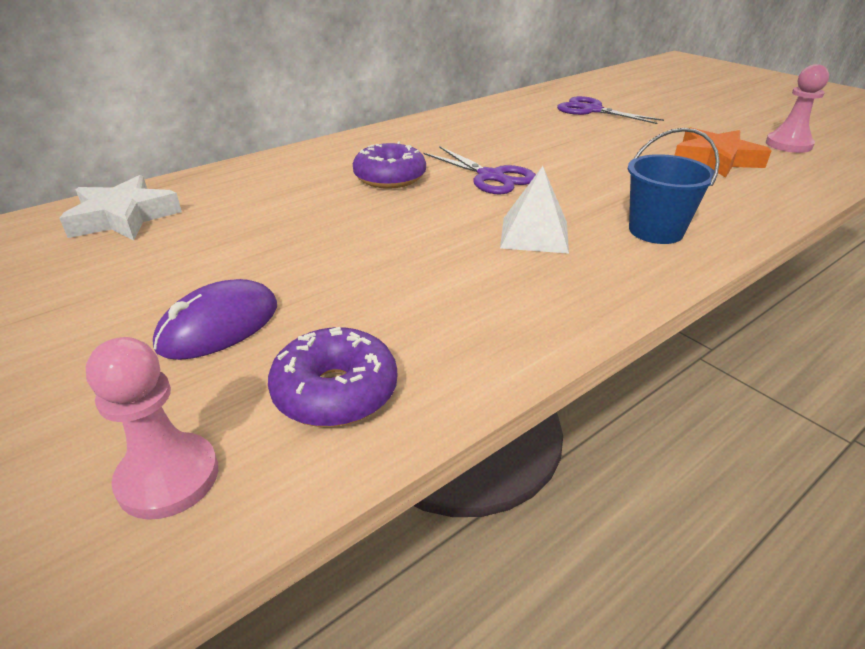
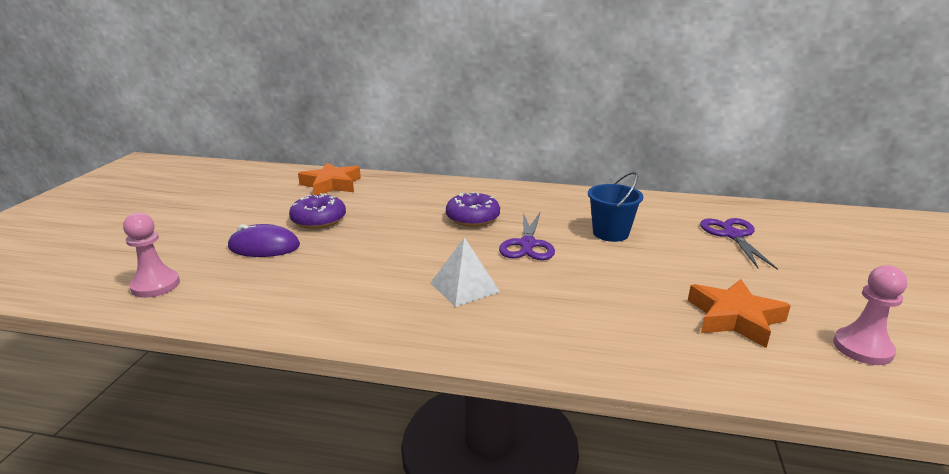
camera: 50 degrees right, 10 degrees down
white star [60,175,182,240] -> orange star [298,162,361,195]
purple donut [268,327,397,427] -> purple donut moved to [289,193,346,229]
blue bucket [628,128,720,244] -> blue bucket moved to [588,172,643,242]

